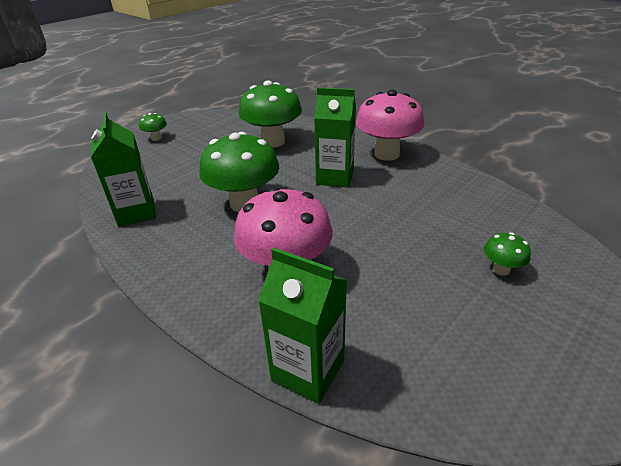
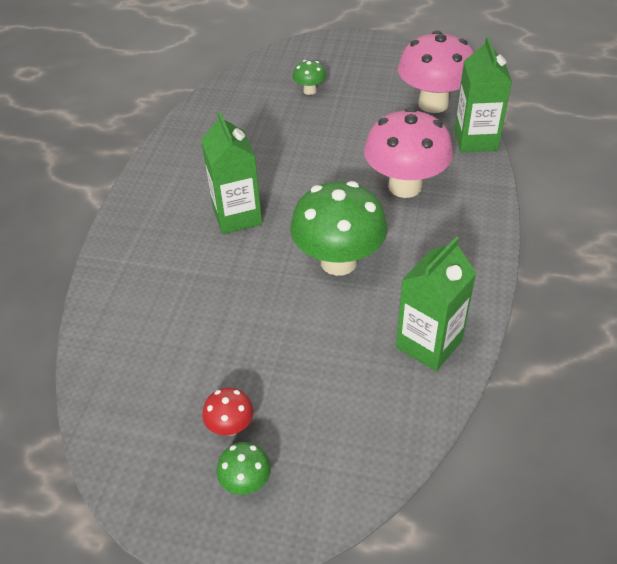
camera: 120 degrees left, 10 degrees up
green mushroom [239,81,302,148] -> none
pink mushroom [356,90,424,161] -> pink mushroom moved to [398,31,474,113]
none -> red mushroom [202,388,254,436]

